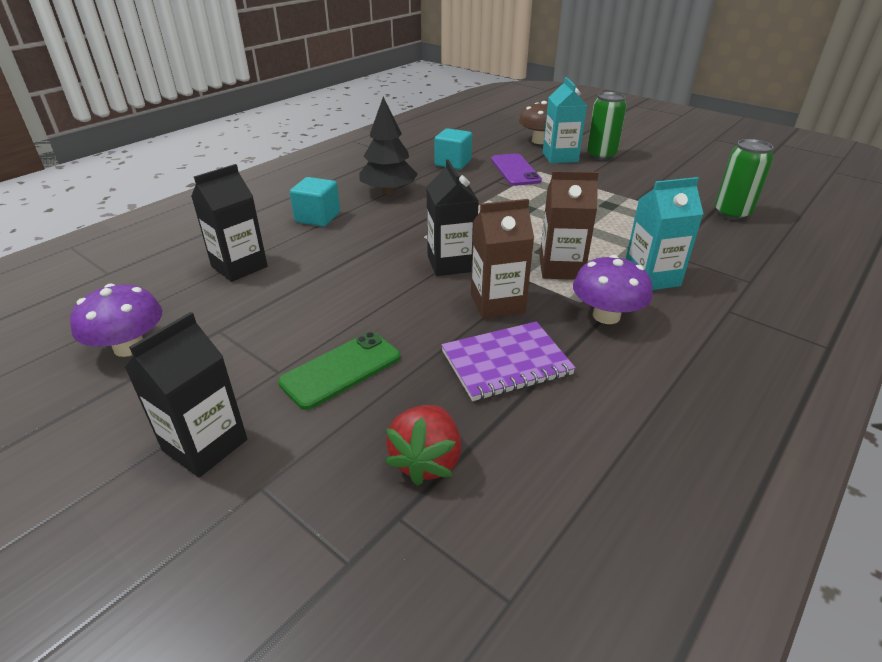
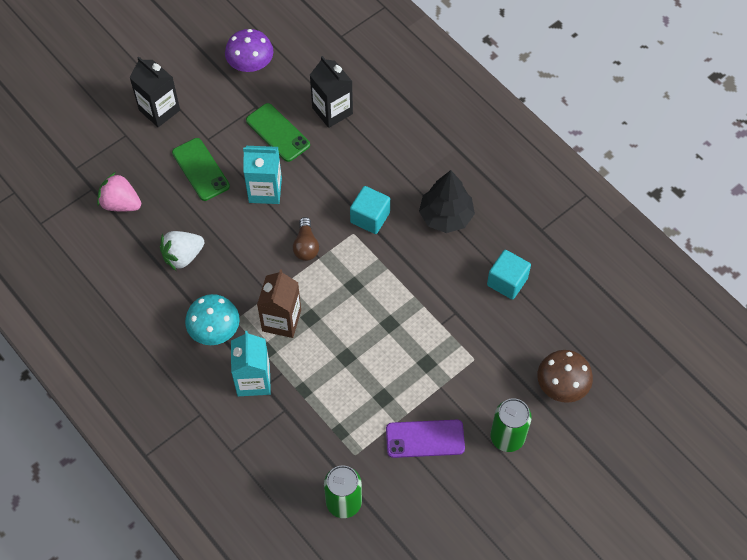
camera: 100 degrees right, 25 degrees up
turquoise cube [290,177,340,227] -> turquoise cube moved to [350,186,390,234]
red strawberry [385,405,461,486] -> pink strawberry [97,172,141,211]
black carton [427,159,479,276] -> brown light bulb [293,217,319,261]
purple notebook [441,321,576,401] -> white strawberry [160,231,205,271]
brown carton [471,199,534,319] -> none
purple phone [491,153,542,186] -> purple phone moved to [386,420,465,458]
turquoise carton [543,77,587,163] -> turquoise carton moved to [243,146,282,204]
purple mushroom [573,255,653,324] -> turquoise mushroom [185,294,240,345]
none -> green phone [246,103,310,162]

